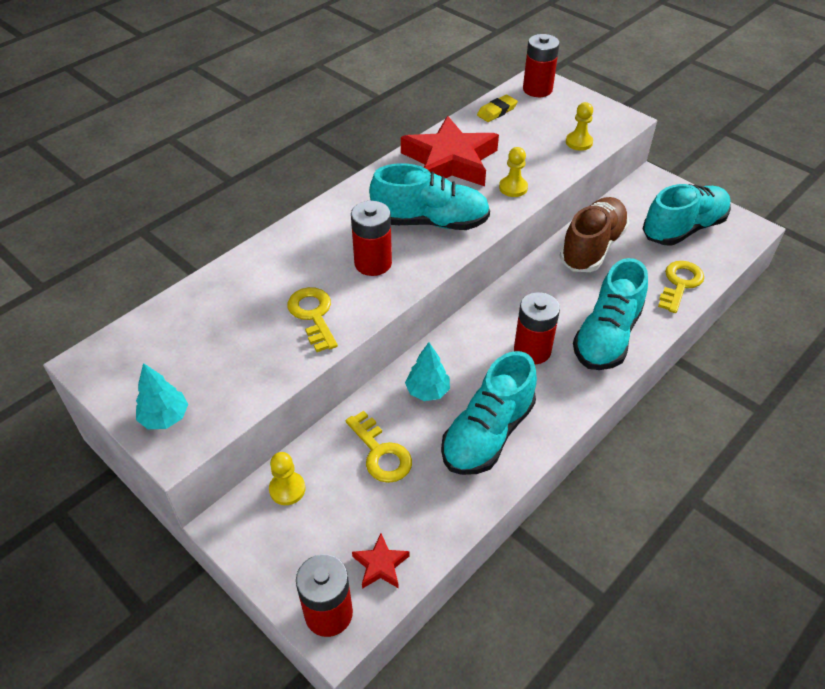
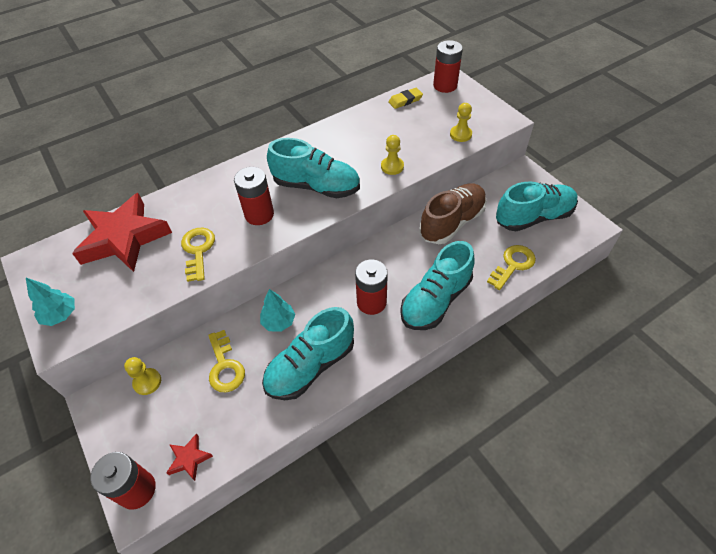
camera: 15 degrees right, 5 degrees up
red star [401,116,499,186] -> red star moved to [72,193,172,272]

